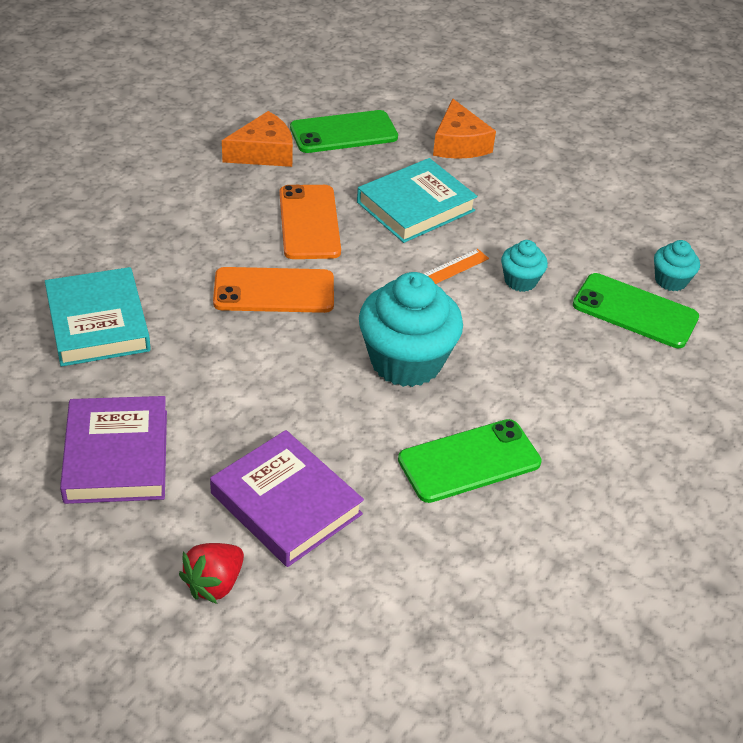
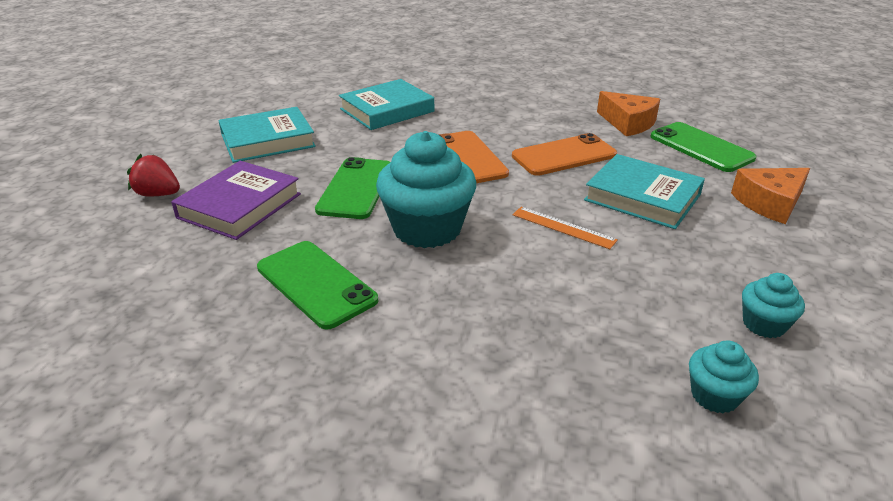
camera: 75 degrees right, 10 degrees down
purple book [60,396,167,504] -> turquoise book [218,107,316,163]
turquoise cupcake [501,240,548,292] -> turquoise cupcake moved to [742,273,805,338]
green phone [573,273,699,348] -> green phone moved to [315,157,390,219]

